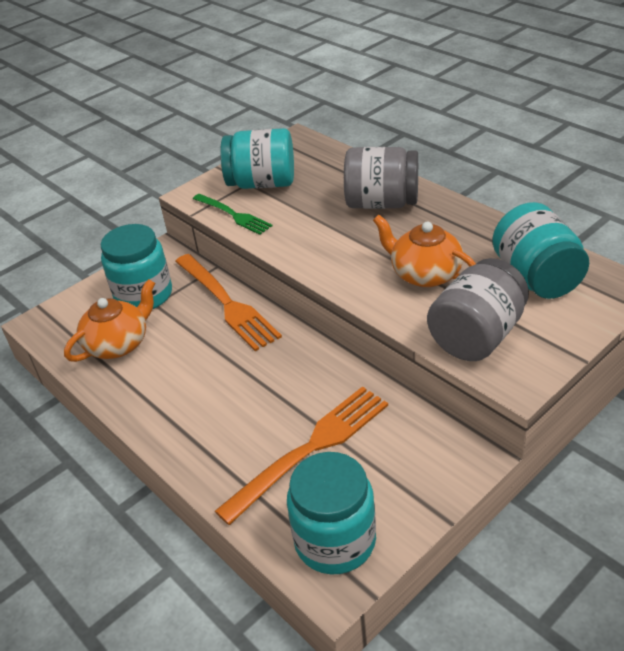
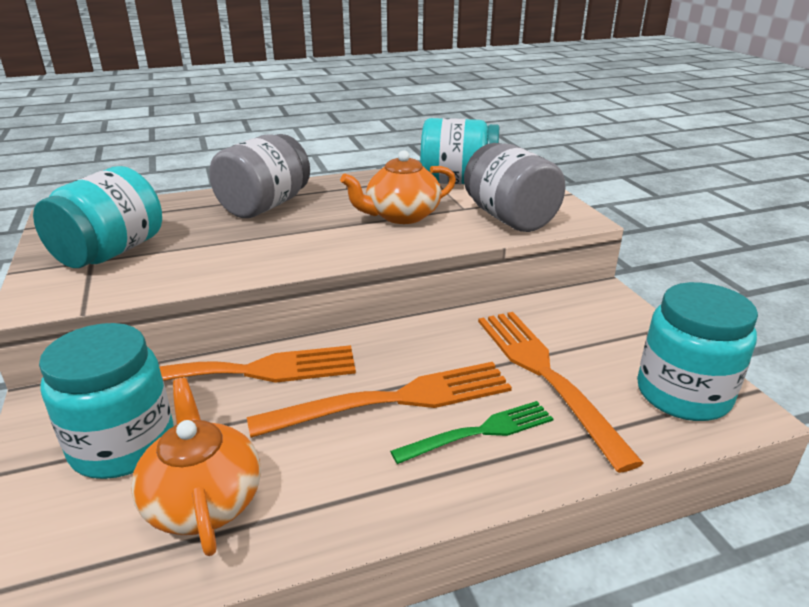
camera: 70 degrees left, 10 degrees down
green fork [193,194,273,235] -> green fork moved to [390,401,553,464]
none -> orange fork [247,362,512,438]

